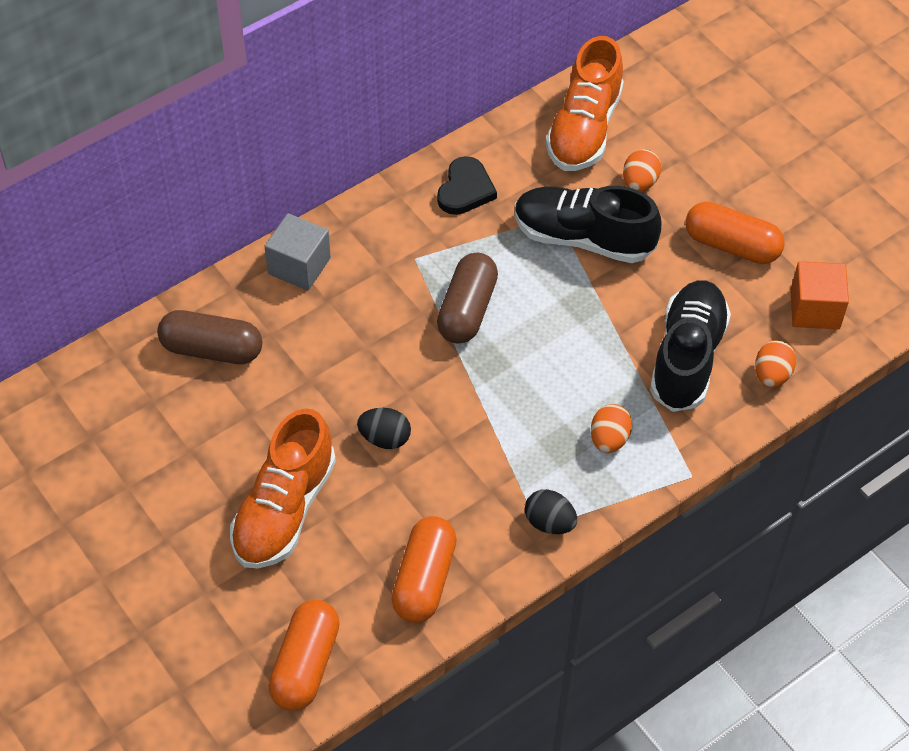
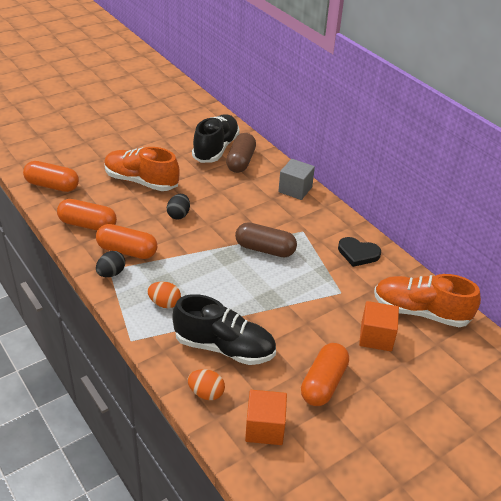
camera: 90 degrees right, 15 degrees down
black shoe [515,186,661,263] -> black shoe moved to [192,114,240,163]
orange egg [623,149,661,192] -> orange cube [359,301,399,351]
none -> orange capsule [96,224,157,259]

